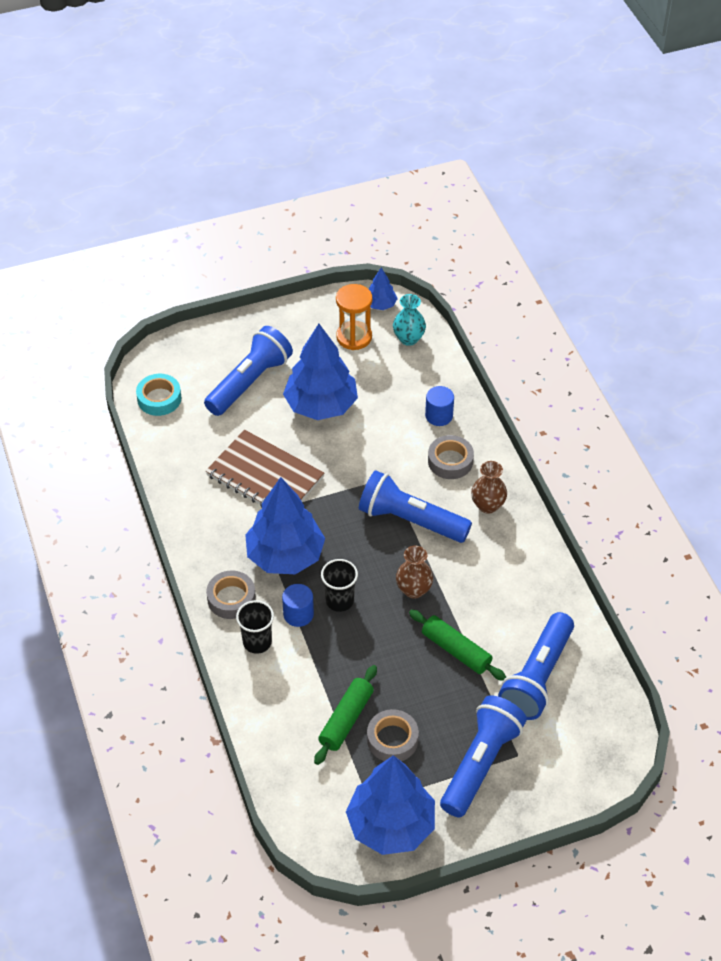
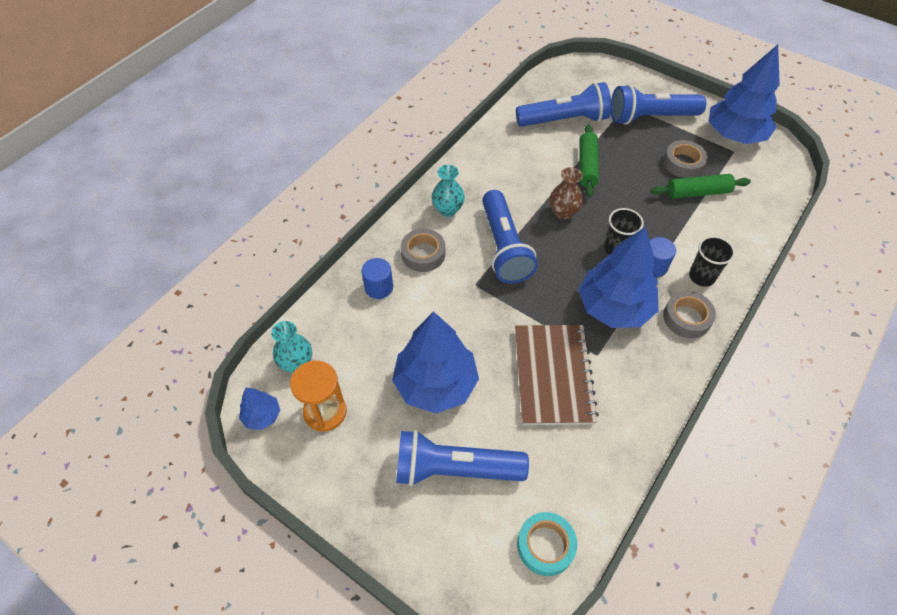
camera: 125 degrees left, 5 degrees up
brown vase [471,461,507,514] -> turquoise vase [432,165,465,217]

